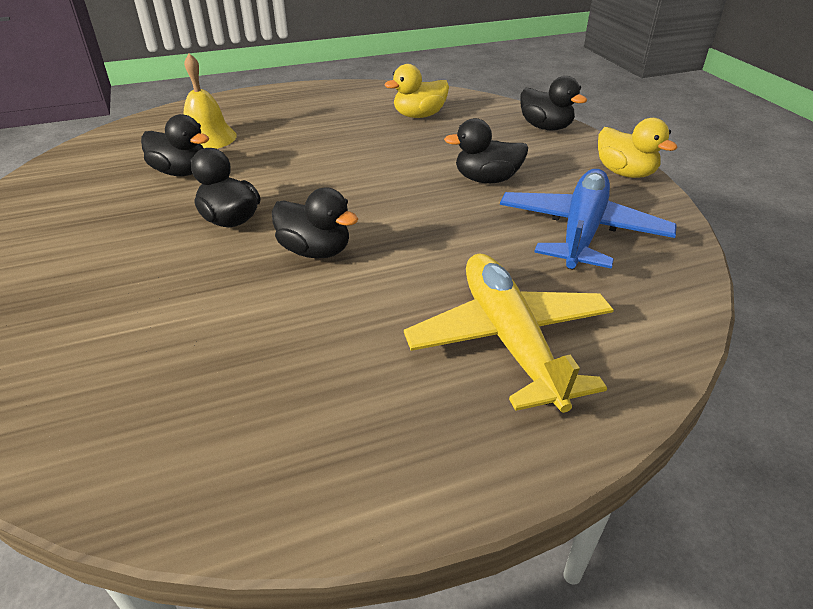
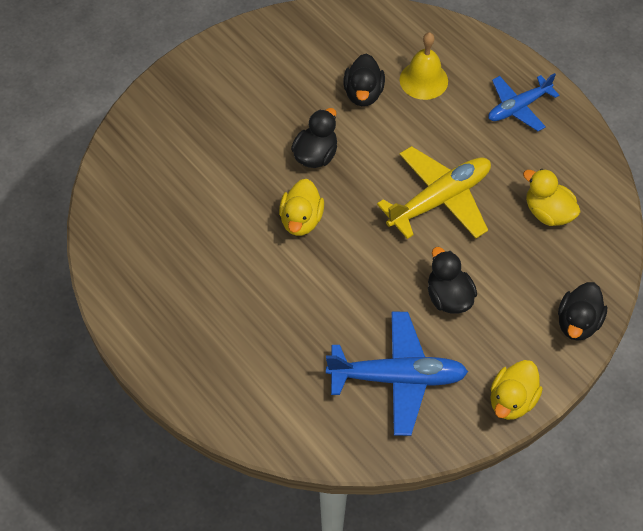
camera: 70 degrees right, 20 degrees up
black duck [272,188,358,258] -> yellow duck [279,179,324,236]
yellow plane [404,254,614,413] -> yellow plane moved to [377,146,491,239]
none -> blue plane [488,73,559,131]

